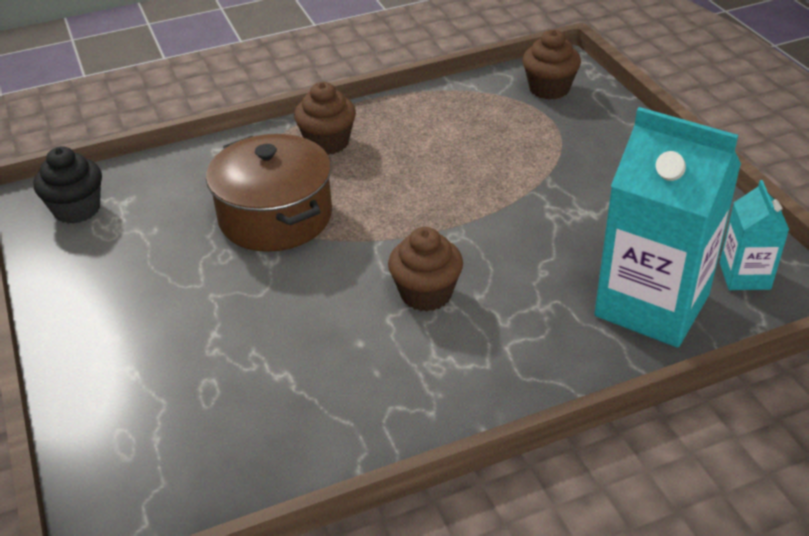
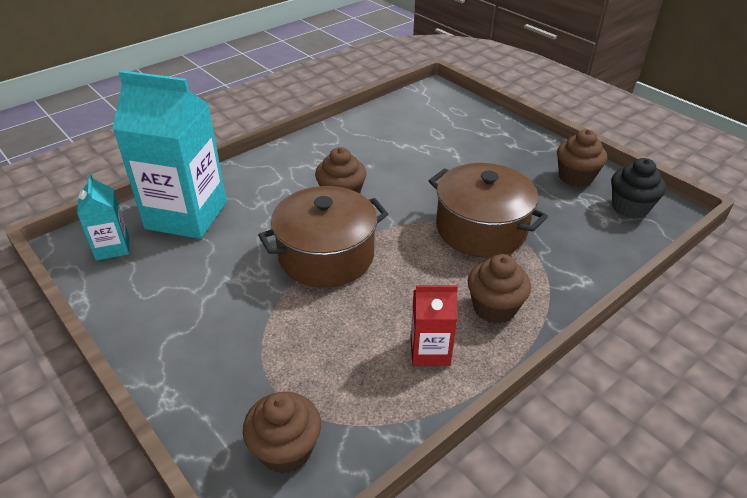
camera: 160 degrees right, 0 degrees up
none -> brown pot [258,186,388,288]
none -> red carton [410,285,458,366]
none -> brown cupcake [557,129,607,187]

